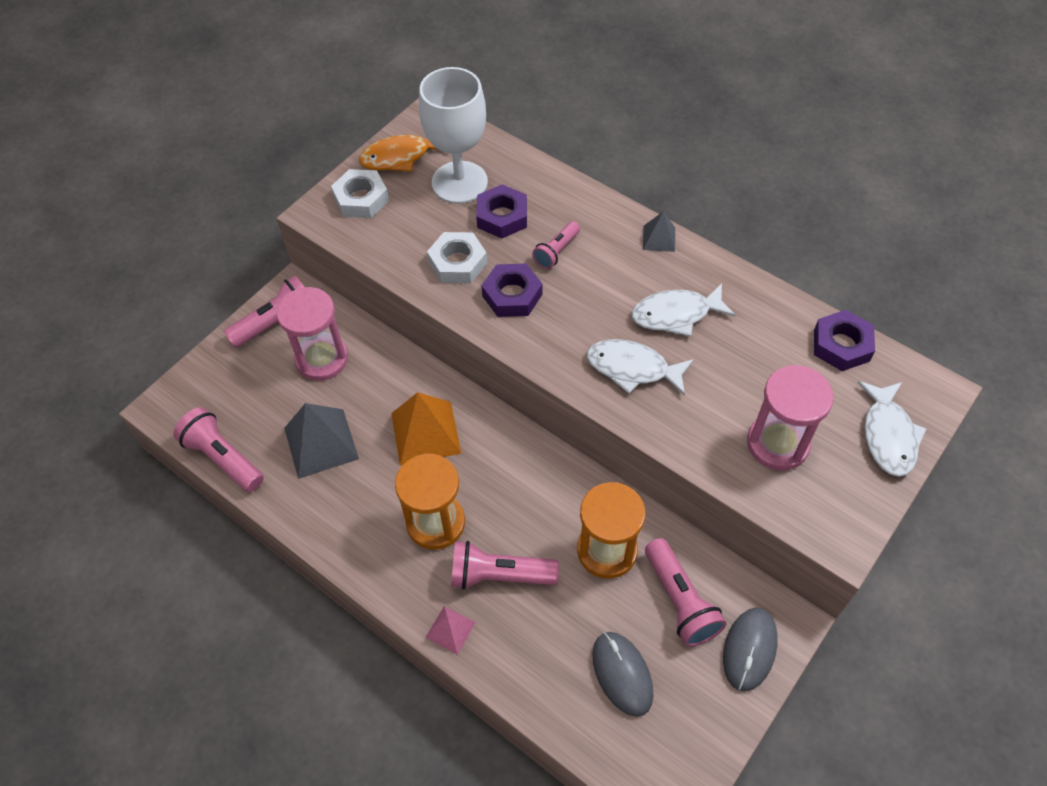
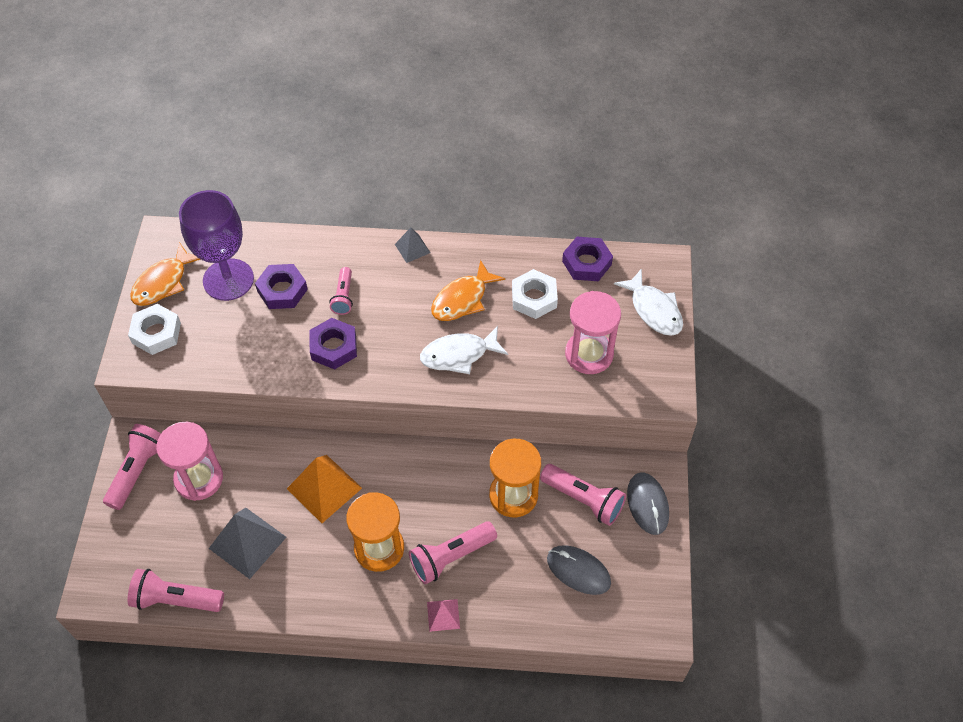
camera: 35 degrees left, 0 degrees up
white goblet [419,67,488,204] -> purple goblet [179,190,254,301]
white nut [427,232,487,283] -> white nut moved to [512,269,558,319]
white fish [632,283,736,336] -> orange fish [431,260,505,321]

